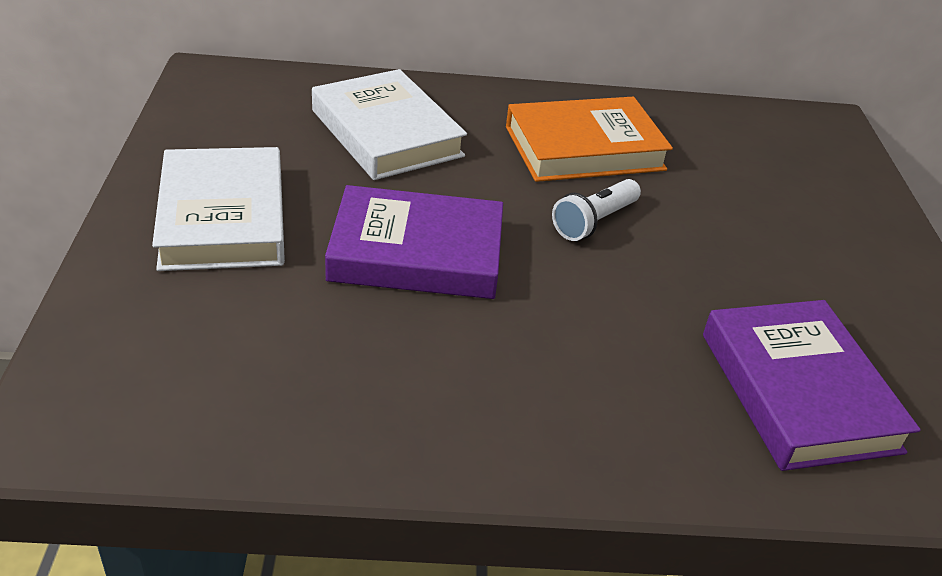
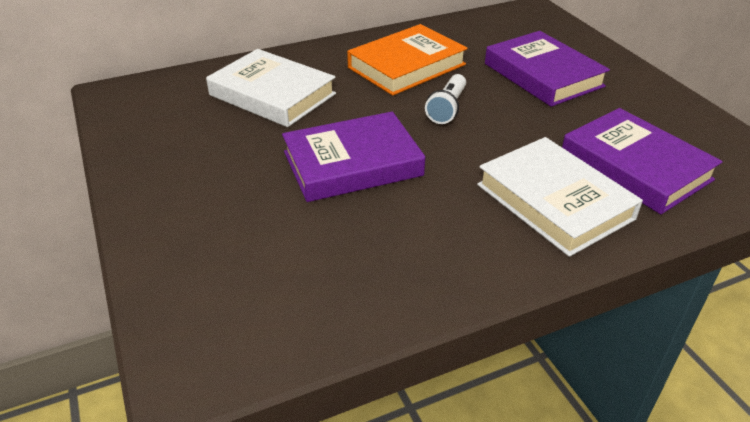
camera: 20 degrees left, 0 degrees up
white book [152,147,285,271] -> white book moved to [477,137,643,257]
none -> purple book [485,31,610,107]

